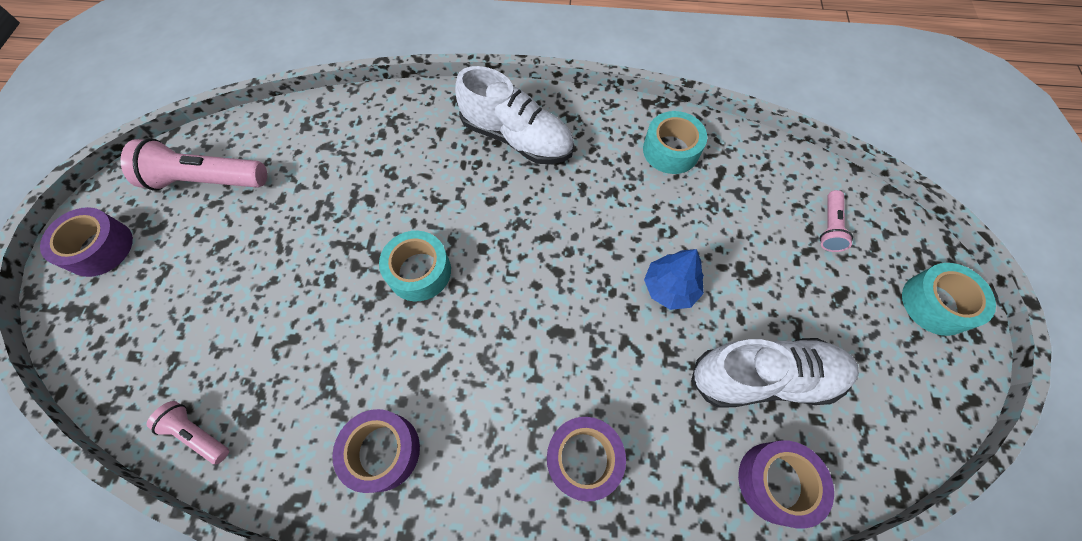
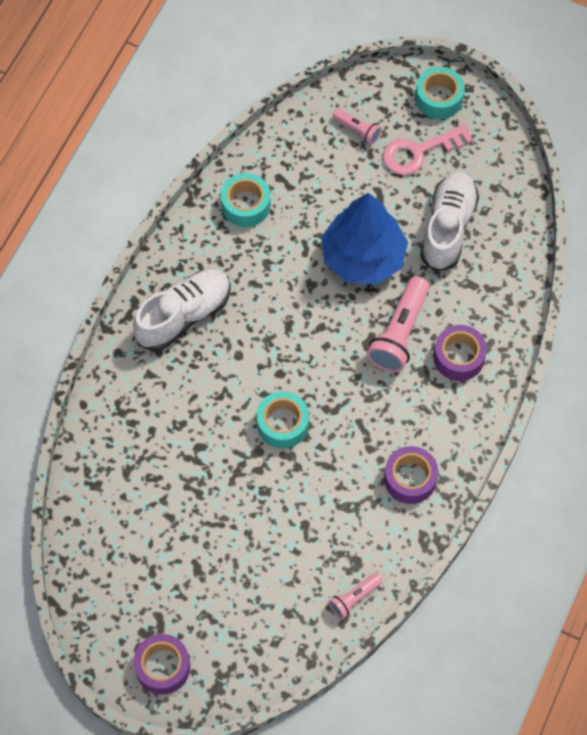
camera: 70 degrees left, 0 degrees up
pink flashlight [120,138,267,191] -> pink flashlight moved to [367,276,430,372]
blue tree [644,249,704,310] -> blue tree [321,193,408,284], size x1.92
purple tape [738,440,834,529] -> none
none -> pink key [383,123,473,175]

